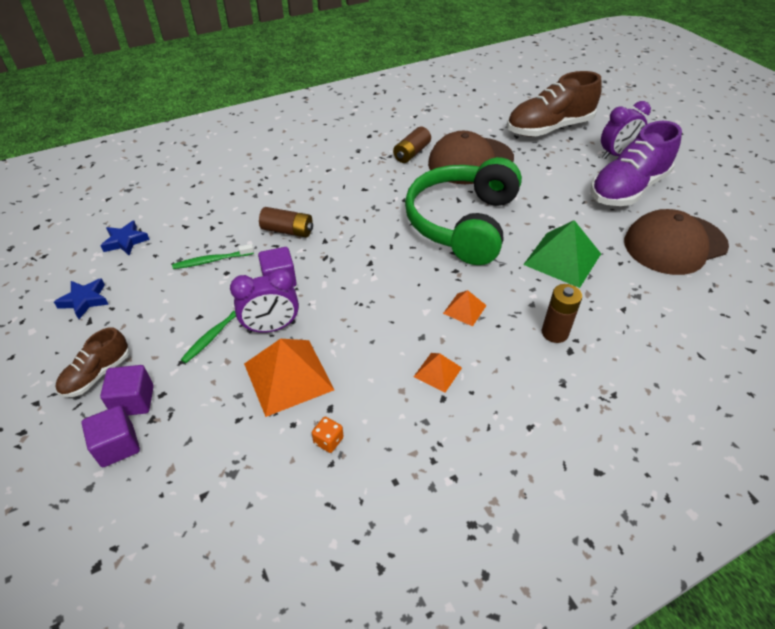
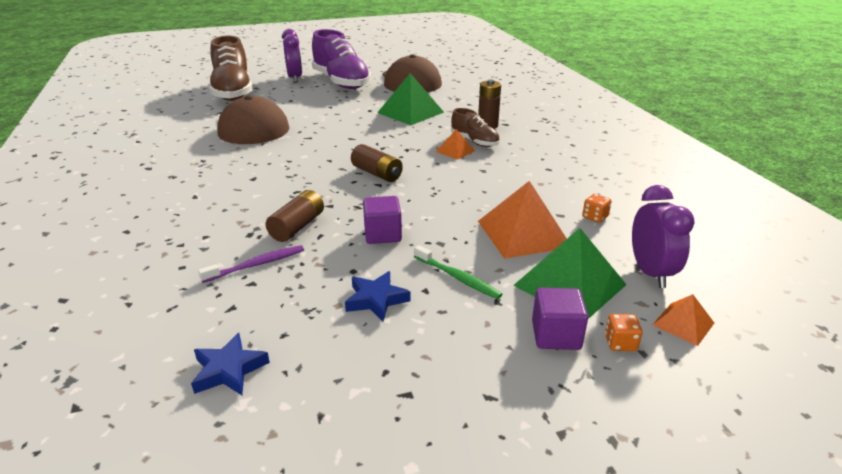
camera: 80 degrees left, 15 degrees down
blue star [54,278,109,319] -> blue star moved to [345,271,411,321]
brown shoe [56,327,130,397] -> brown shoe moved to [451,108,500,147]
purple cube [82,405,140,467] -> orange dice [605,314,642,351]
green toothbrush [172,244,254,269] -> none
purple clock [230,268,299,333] -> purple clock moved to [632,185,695,288]
brown battery [393,127,431,163] -> brown battery moved to [351,144,403,182]
green headphones [405,157,522,265] -> none
orange pyramid [414,353,462,392] -> orange pyramid moved to [653,294,714,346]
none -> purple toothbrush [198,245,304,283]
none -> green pyramid [513,228,627,319]

